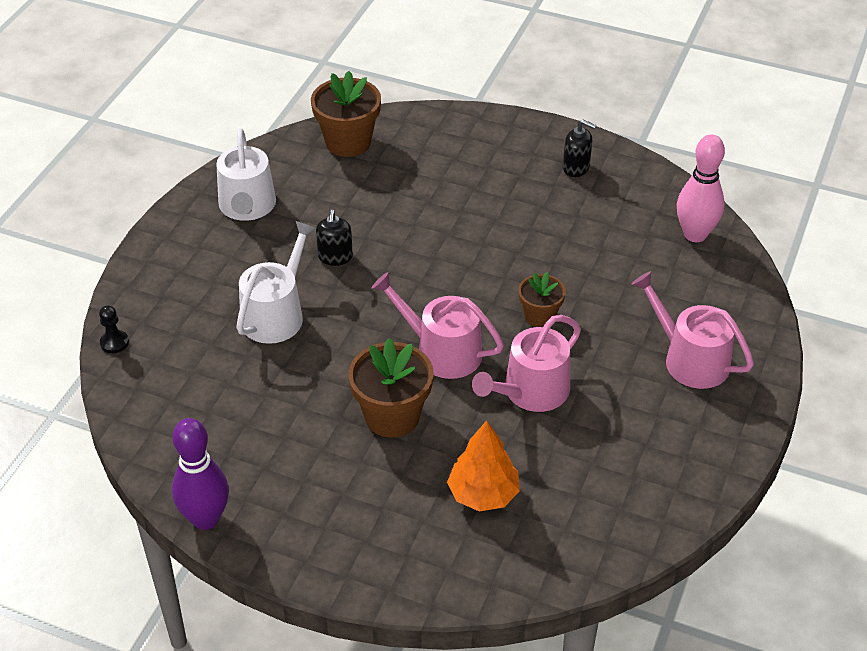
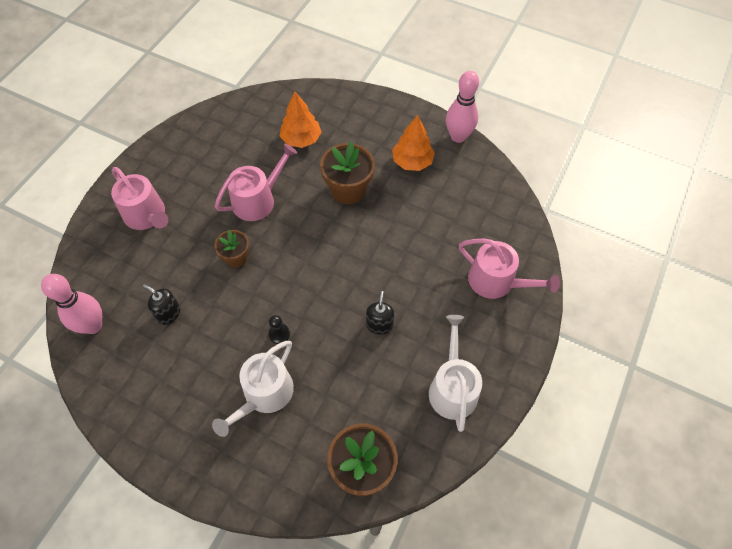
camera: 175 degrees left, 15 degrees up
black pawn [99,305,129,353] -> black pawn moved to [269,315,290,344]
purple bowling pin [172,418,229,530] -> pink bowling pin [446,71,479,143]
white watering can [236,221,317,344] -> white watering can moved to [212,341,294,437]
pink watering can [371,272,504,379] -> pink watering can moved to [459,238,560,299]
black soap dispenser [563,120,596,177] -> black soap dispenser moved to [143,284,180,325]
none -> orange tree [392,115,435,171]

